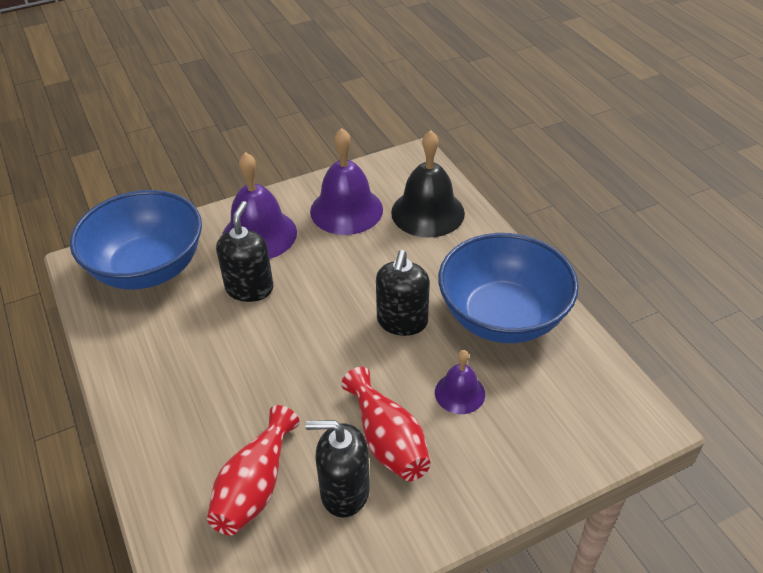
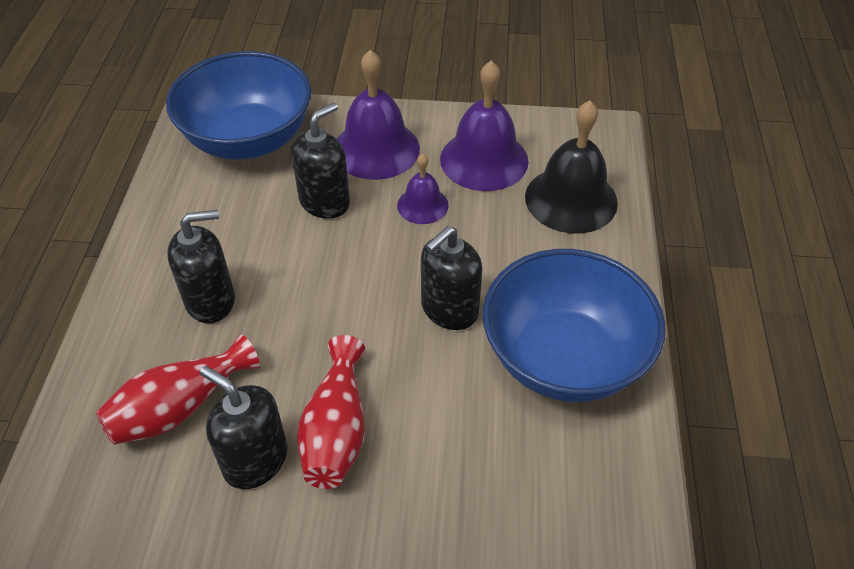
camera: 30 degrees right, 5 degrees up
purple bell [435,350,485,414] -> purple bell moved to [397,153,449,224]
none -> black soap dispenser [167,210,235,323]

